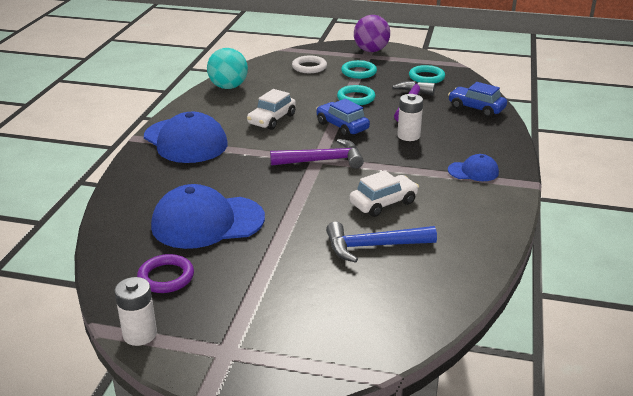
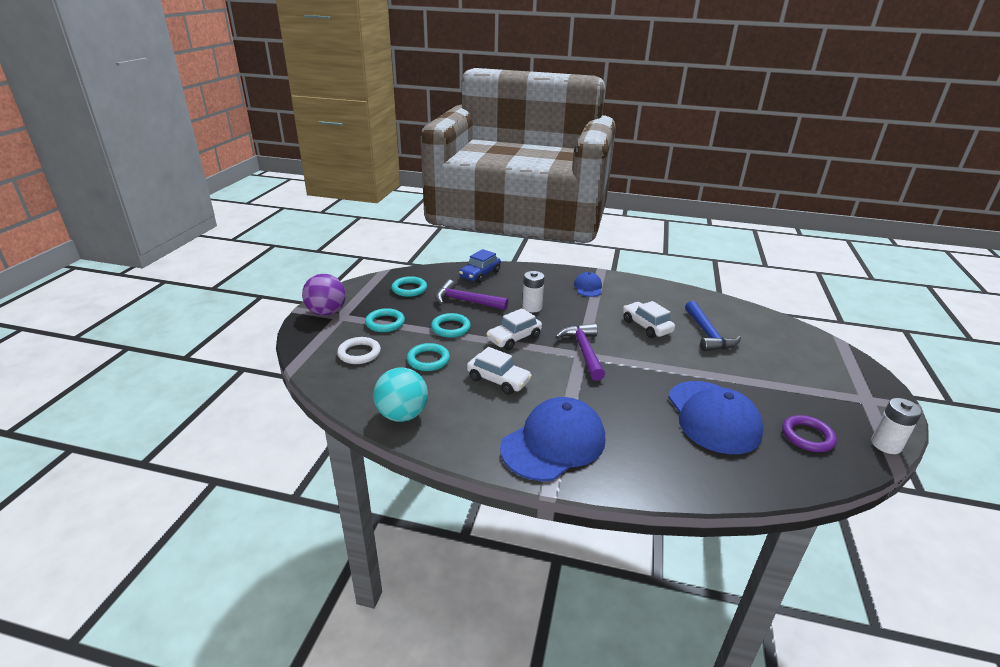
camera: 90 degrees left, 0 degrees up
blue car [316,99,370,137] -> white car [486,308,542,350]
none -> turquoise ring [407,343,450,371]

